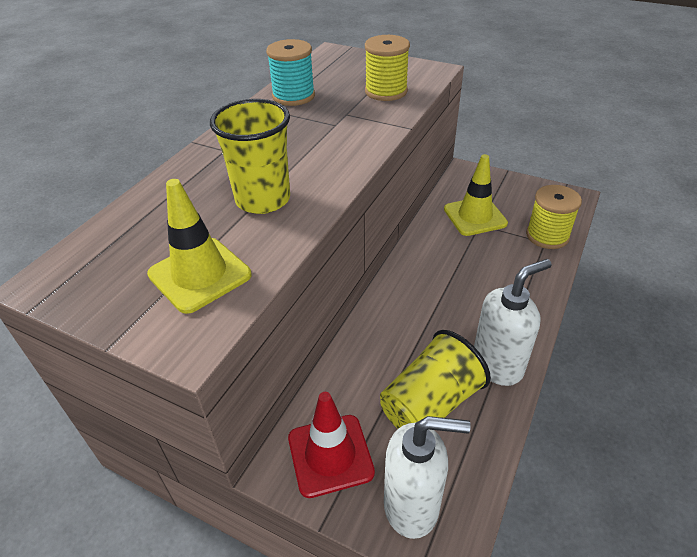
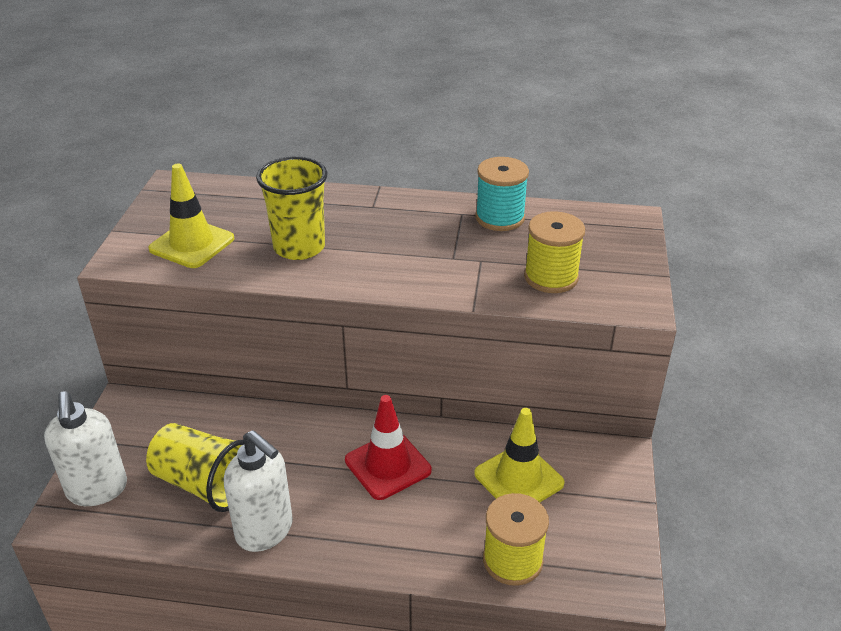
camera: 70 degrees right, 5 degrees down
red traffic cone [288,392,375,498] -> red traffic cone moved to [345,395,432,500]

